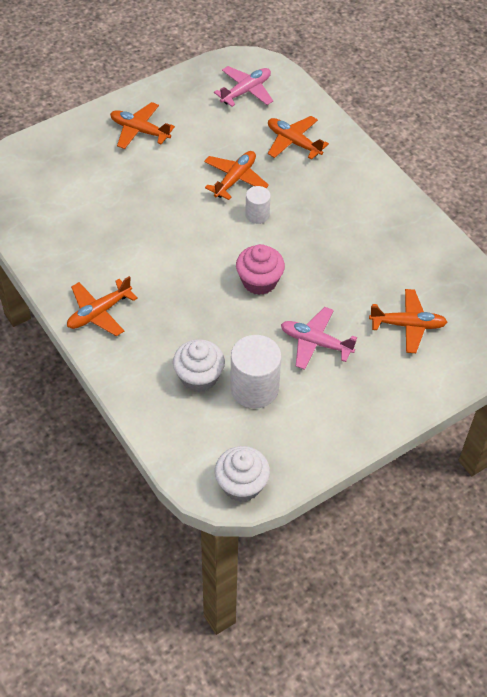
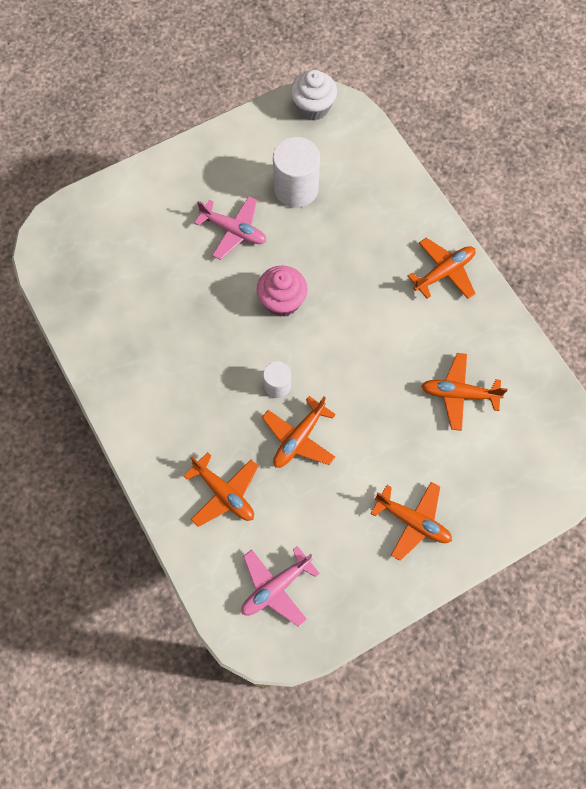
camera: 175 degrees left, 15 degrees up
white cupcake [173,339,225,392] -> none
orange plane [369,289,447,353] -> orange plane moved to [421,353,508,431]

